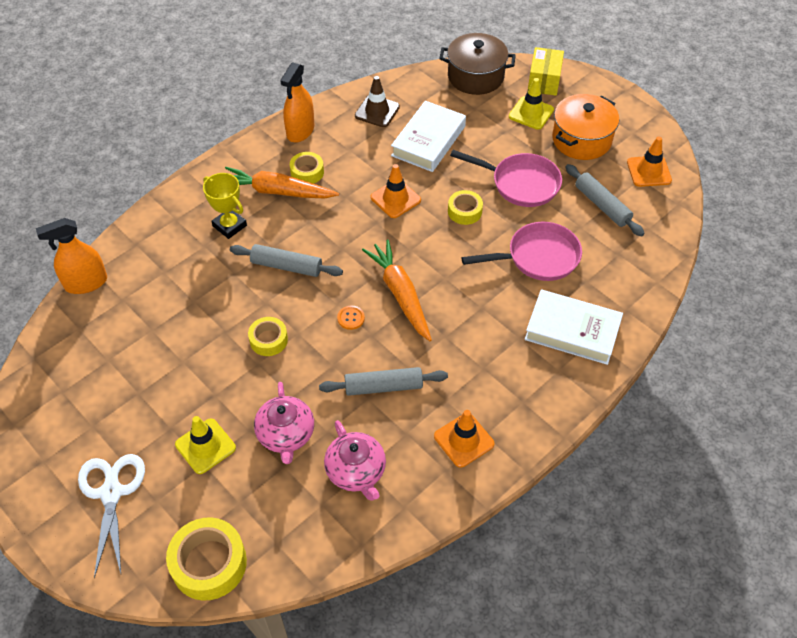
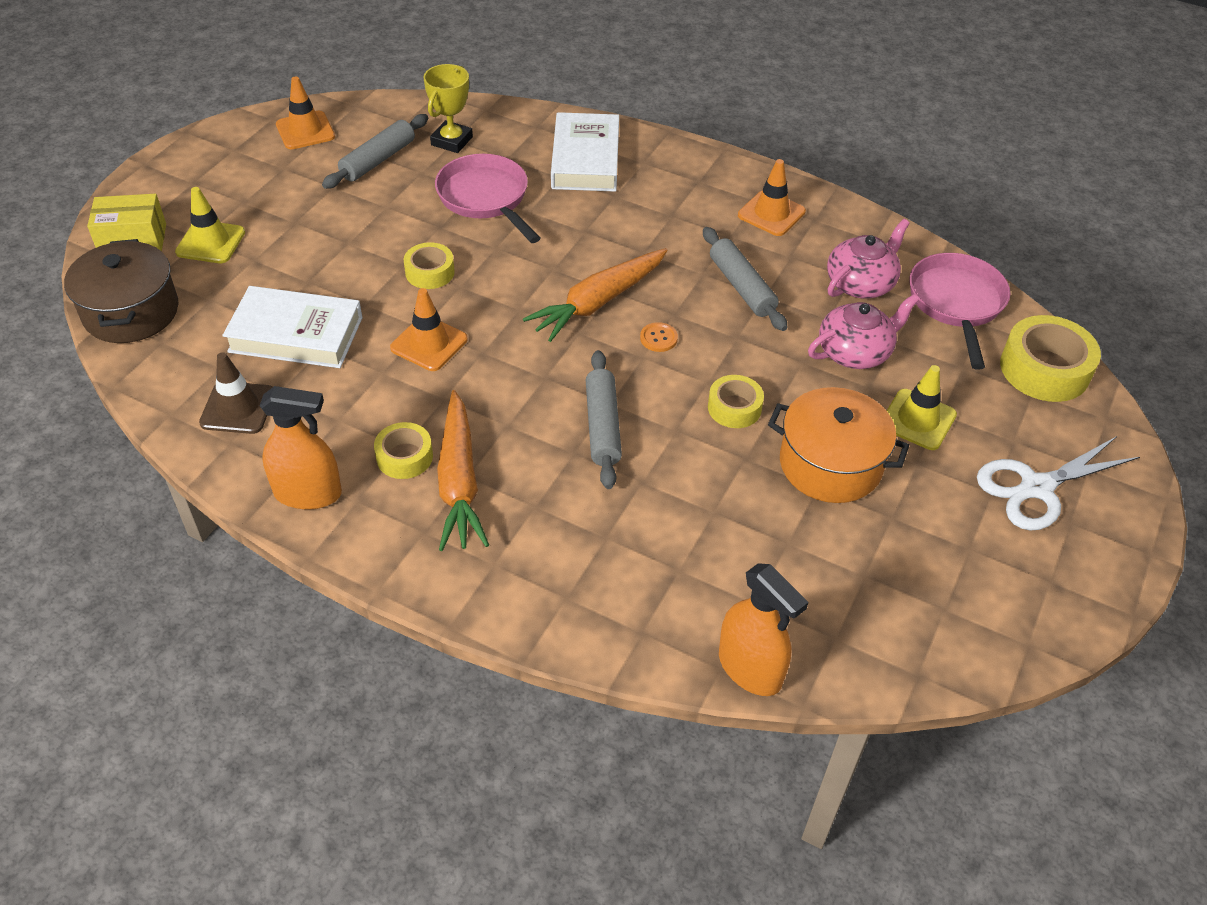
camera: 110 degrees left, 5 degrees down
yellow trophy [203,173,247,239] -> yellow trophy moved to [423,64,473,153]
pink pan [450,150,562,207] -> pink pan moved to [909,253,1010,370]
orange pot [552,94,619,160] -> orange pot moved to [768,387,909,503]

